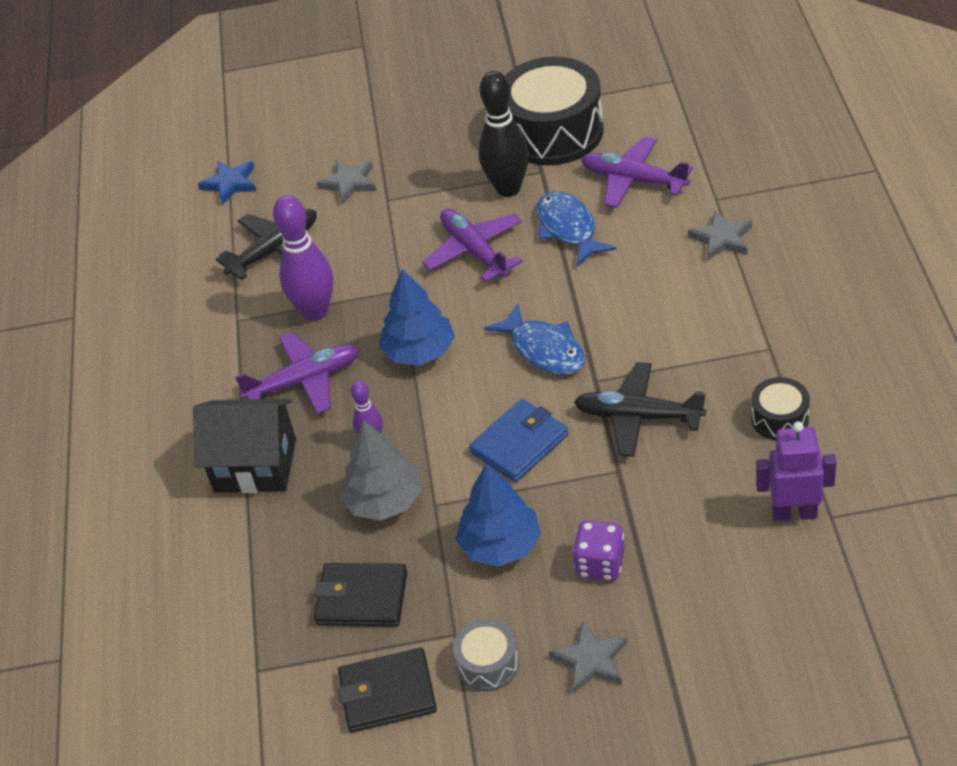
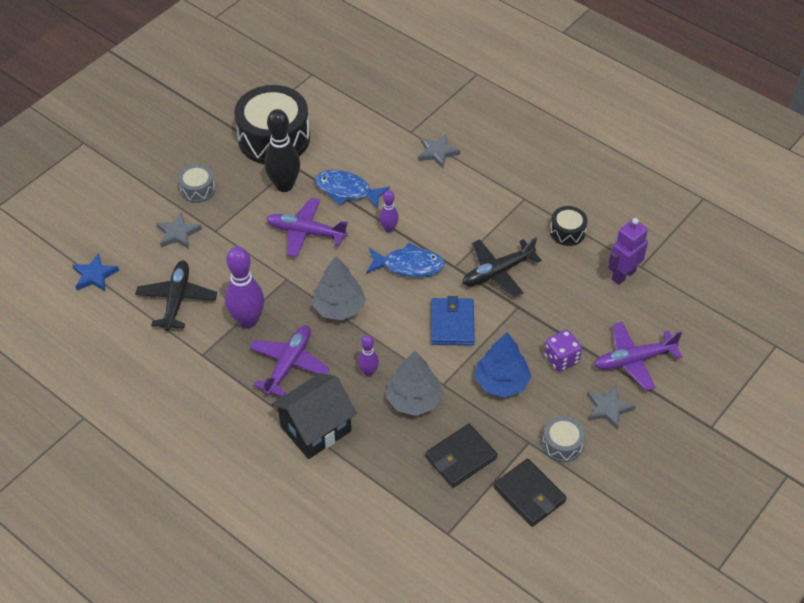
camera: 50 degrees left, 5 degrees up
black wallet [338,647,437,732] -> black wallet turned 75 degrees counterclockwise [493,458,567,527]
blue tree [379,269,455,366] -> grey tree [312,256,366,320]
purple plane [581,137,693,208] -> purple plane moved to [594,322,682,391]
none -> grey drum [178,164,215,203]
none -> purple bowling pin [379,190,399,233]

